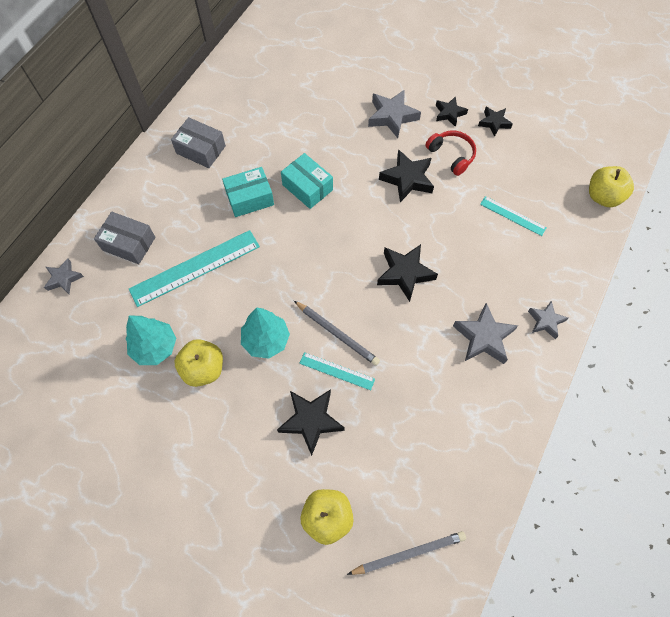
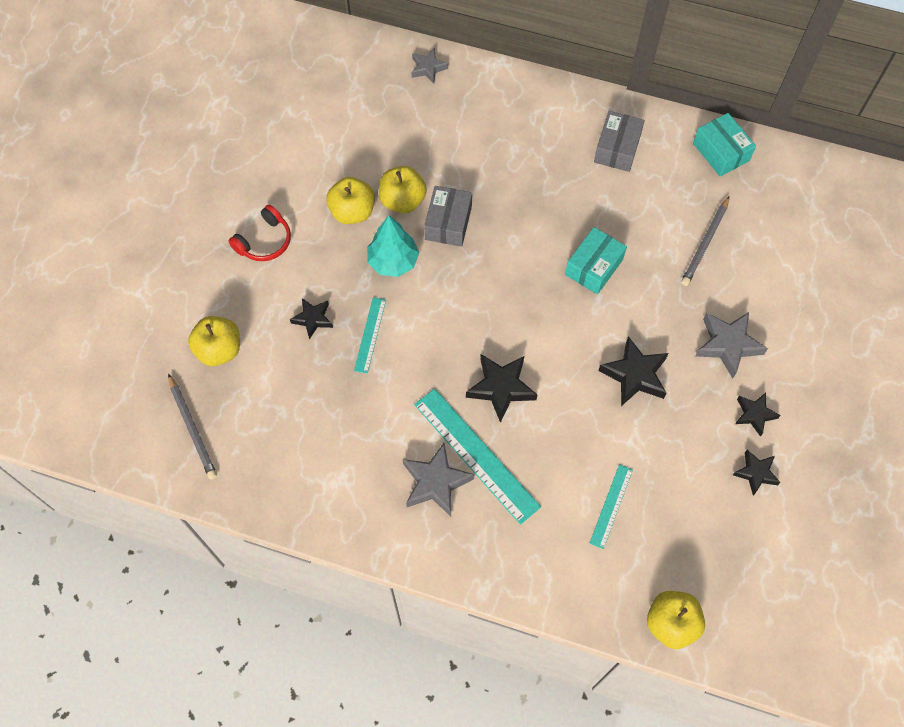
camera: 80 degrees right, 0 degrees up
grey box [94,212,155,264] -> grey box moved to [424,186,472,247]
turquoise tree [126,315,176,365] -> none
turquoise ruler [129,230,260,307] -> turquoise ruler moved to [414,389,541,525]
turquoise box [222,167,274,217] -> turquoise box moved to [693,113,756,176]
black star [277,389,345,456] -> black star [290,298,333,340], size x0.62
grey pencil [294,301,380,366] -> grey pencil moved to [681,196,729,286]
red headphones [425,131,476,176] -> red headphones moved to [228,205,291,261]
grey star [528,301,568,339] -> none
none -> yellow apple [379,166,427,213]

